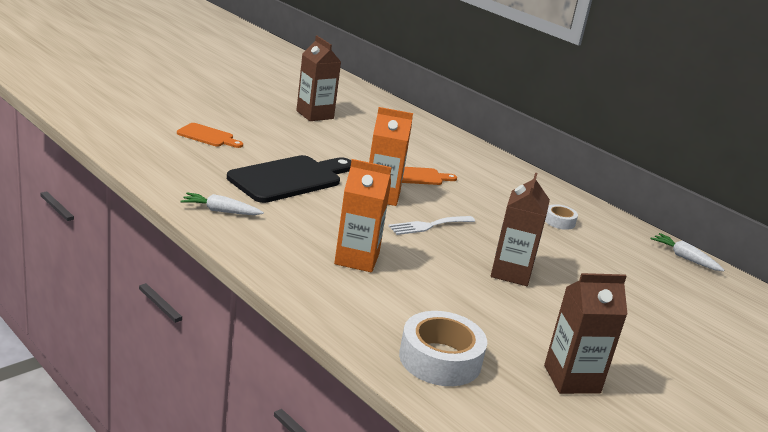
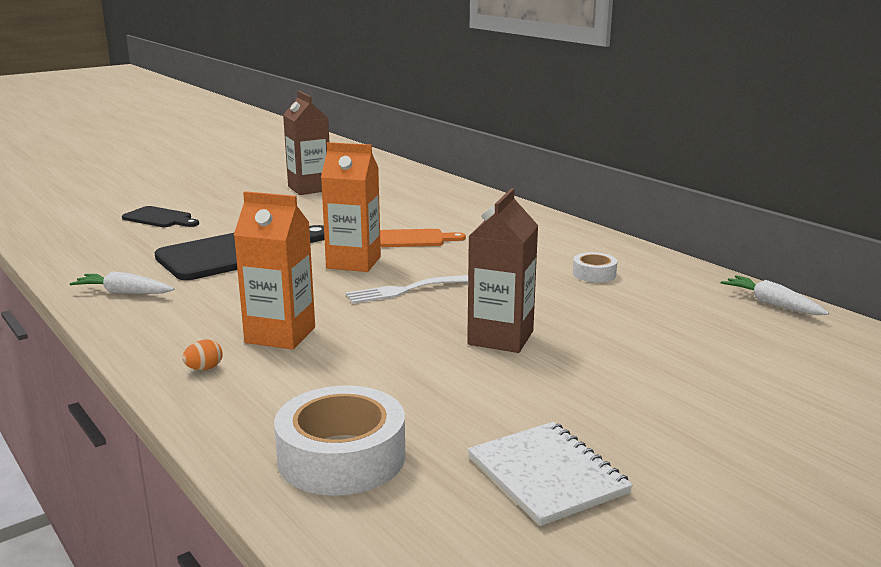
camera: 10 degrees right, 5 degrees down
orange cutting board [177,123,243,148] -> black cutting board [122,206,199,227]
brown carton [544,273,627,394] -> white notebook [468,422,633,526]
none -> orange egg [182,339,223,370]

